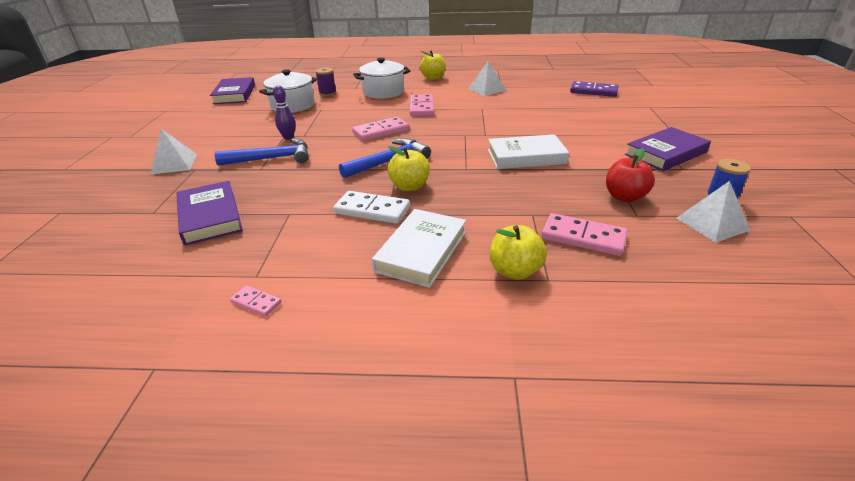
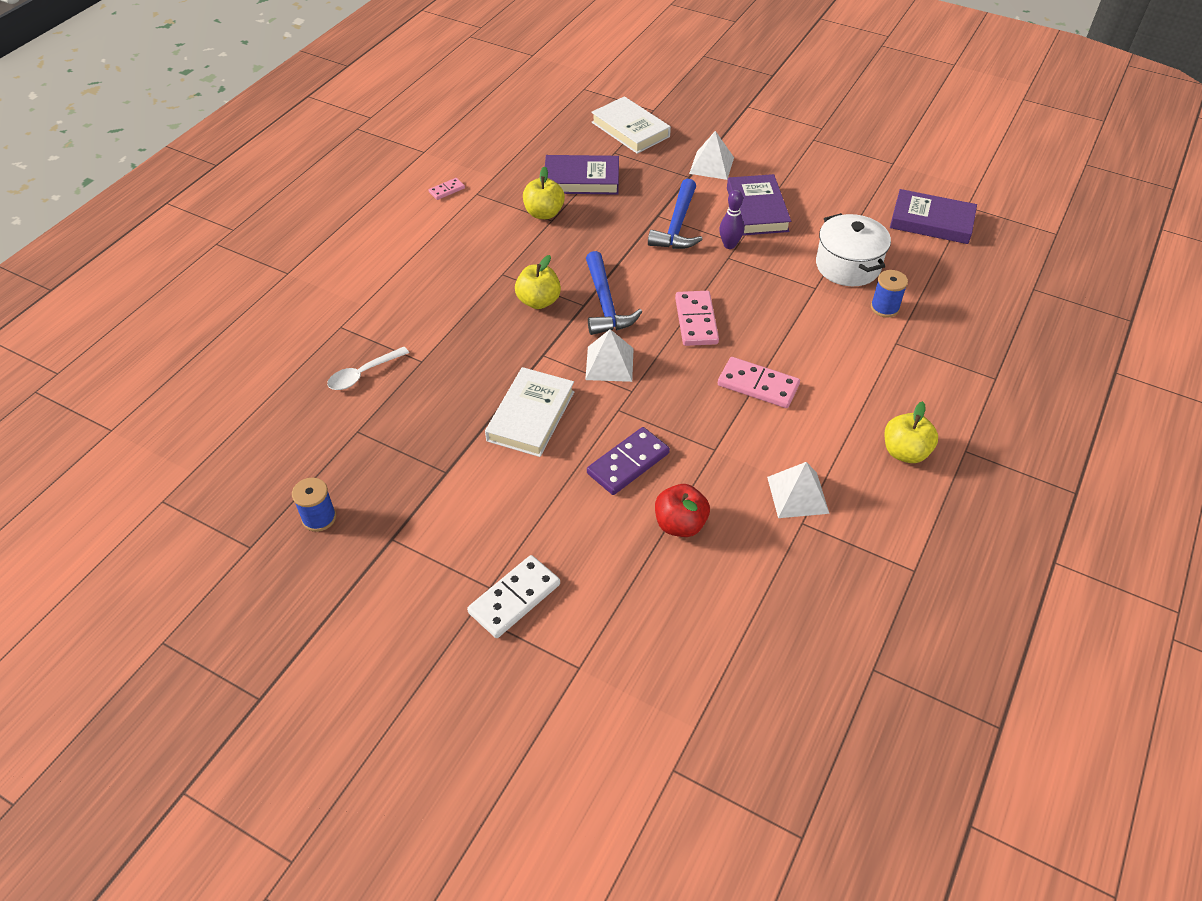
camera: 115 degrees right, 15 degrees up
purple spool [315,67,336,96] -> blue spool [871,270,908,318]
white domino [333,191,410,224] -> white domino moved to [467,555,560,638]
white pot [353,58,410,99] -> none
white book [372,209,466,288] -> white book moved to [591,96,671,154]
yellow apple [490,225,547,280] -> yellow apple moved to [523,166,565,219]
pink domino [541,213,627,256] -> white spoon [327,347,409,390]
purple domino [570,81,619,97] -> purple domino moved to [587,427,670,495]
red apple [606,148,655,202] -> red apple moved to [655,484,710,537]
purple book [625,127,711,171] -> purple book moved to [727,174,791,235]
white pyramid [676,181,750,243] -> white pyramid moved to [585,329,634,382]

